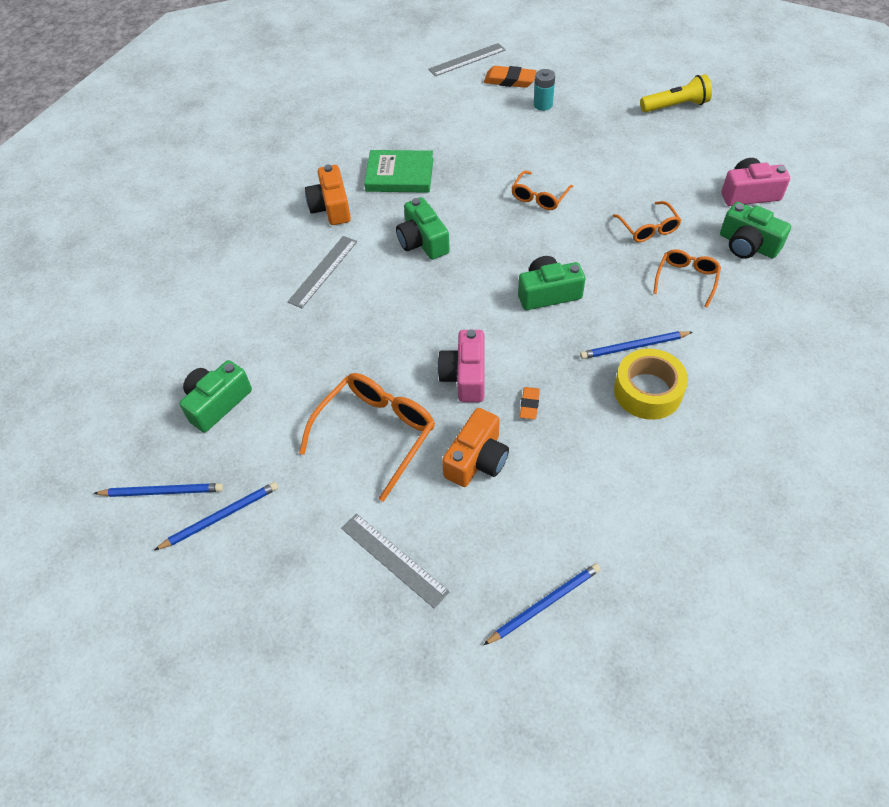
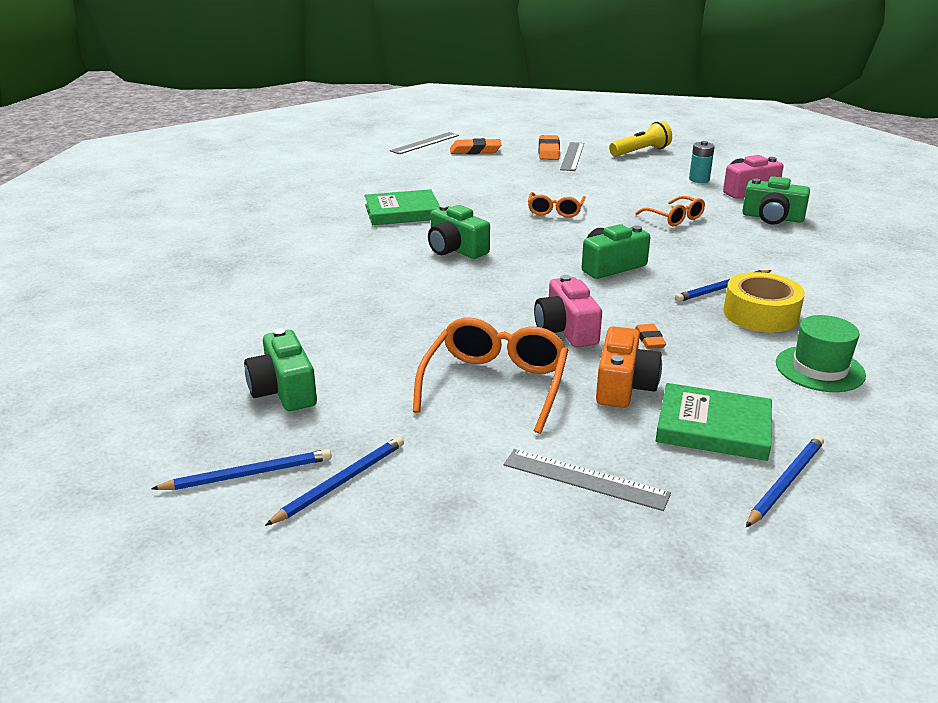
camera: 20 degrees left, 25 degrees down
green camera [179,360,252,432] -> green camera turned 45 degrees counterclockwise [244,328,317,411]
grey ruler [287,236,357,308] -> grey ruler moved to [560,142,584,171]
orange camera [305,164,351,225] -> none
turquoise battery [534,69,555,111] -> turquoise battery moved to [689,141,715,183]
orange glasses [653,249,721,307] -> none
none -> orange eraser [539,135,560,160]
none -> green book [656,383,772,461]
none -> green hat [776,315,866,392]

